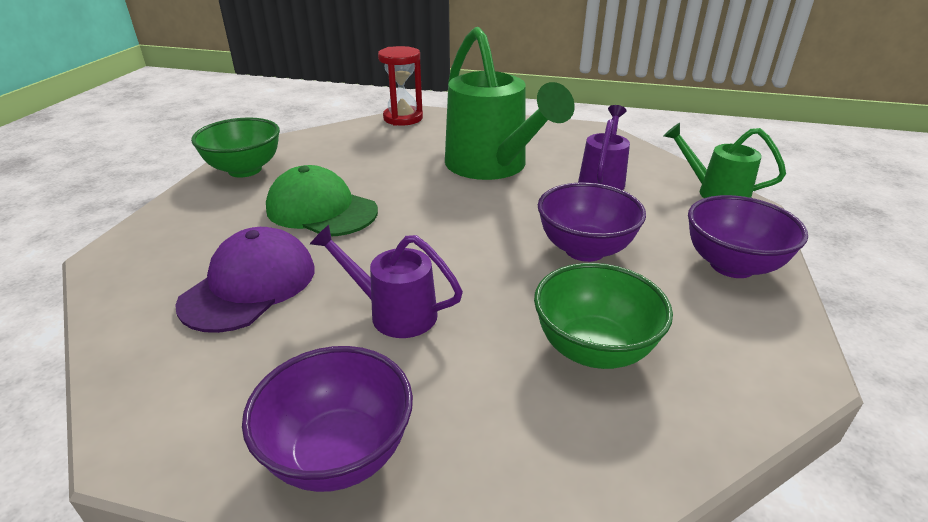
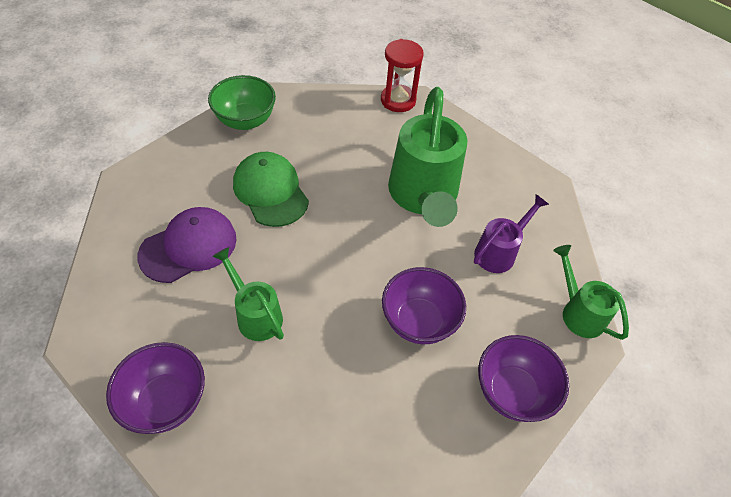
camera: 25 degrees right, 20 degrees up
purple watering can [310,225,463,338] -> green watering can [212,247,284,341]
green bowl [534,263,673,369] -> none

